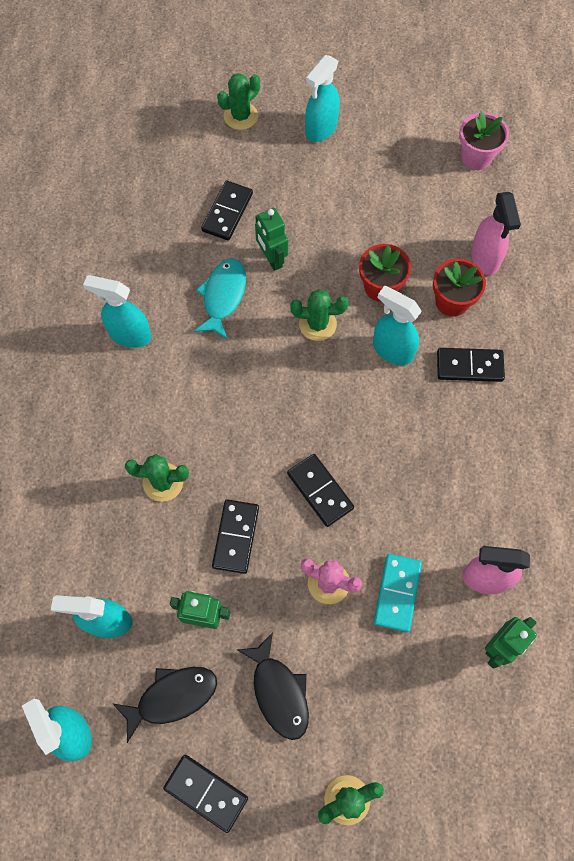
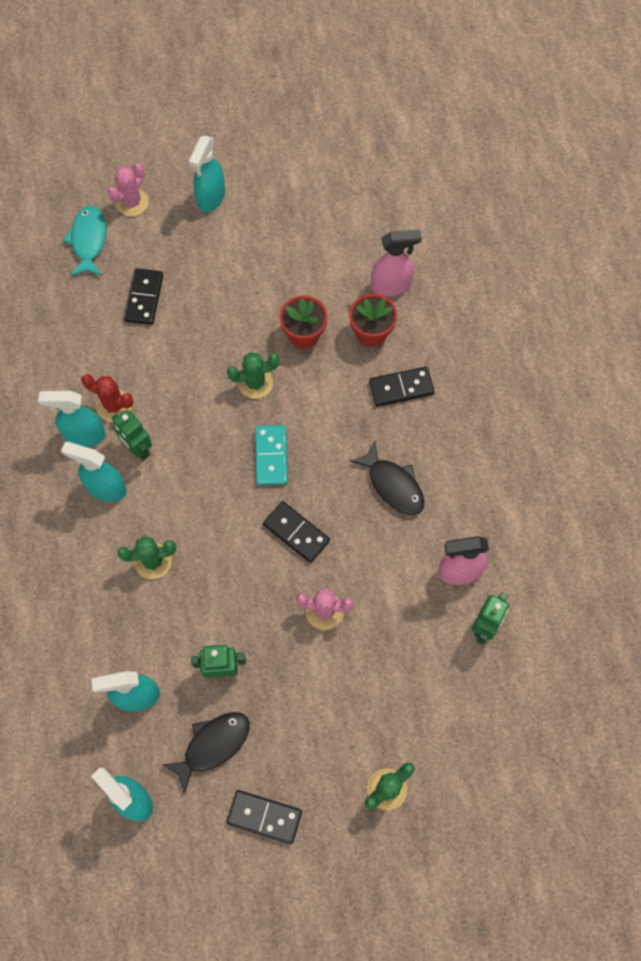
camera: 15 degrees left, 0 degrees up
turquoise fish [194,259,246,340] -> turquoise fish moved to [63,206,106,276]
black domino [212,499,259,574] -> none
green cactus [217,73,260,130] -> pink cactus [108,163,149,216]
black fish [238,632,309,740] -> black fish moved to [350,442,425,515]
green robot [255,208,288,271] -> green robot moved to [112,410,152,460]
turquoise spray bottle [373,286,422,365] -> turquoise spray bottle moved to [61,442,127,502]
turquoise domino [374,554,422,632] -> turquoise domino moved to [255,425,288,486]
pink flower pot [459,111,509,170] -> none
pink spray bottle [471,192,521,275] -> pink spray bottle turned 75 degrees counterclockwise [371,229,422,296]
none -> red cactus [81,374,133,422]

